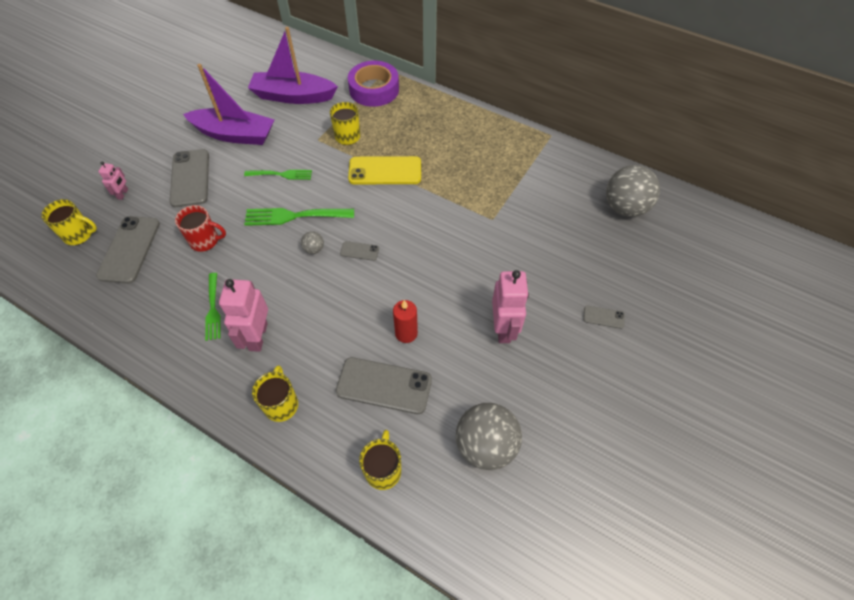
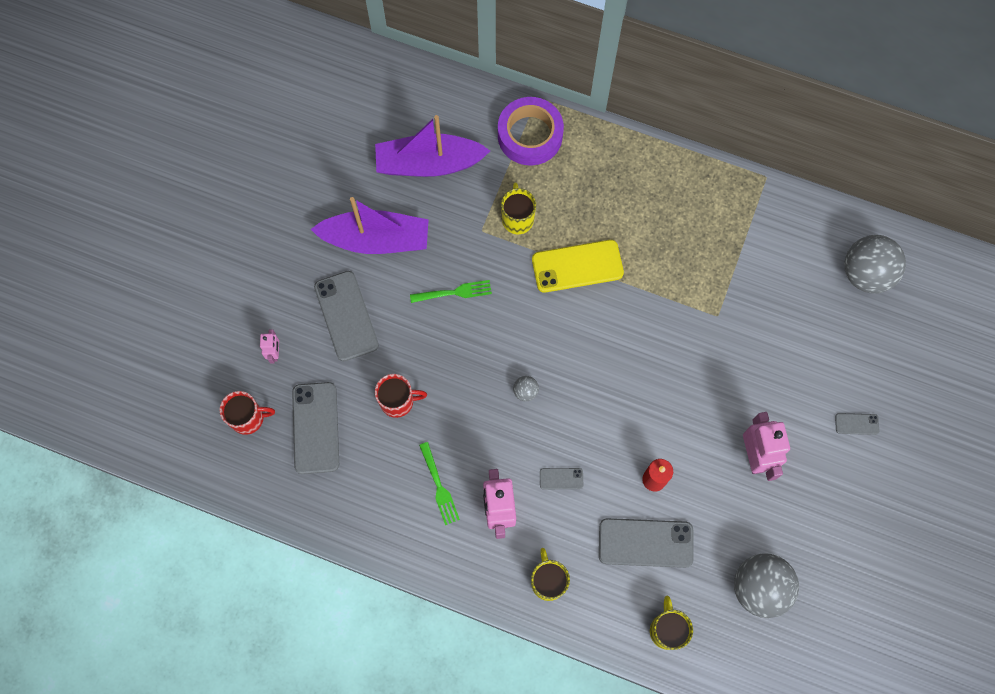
camera: 10 degrees left, 15 degrees up
yellow mug [41,199,97,245] -> red mug [219,391,275,435]
green fork [244,208,354,226] -> none
grey phone [340,241,379,261] -> grey phone moved to [540,468,583,489]

